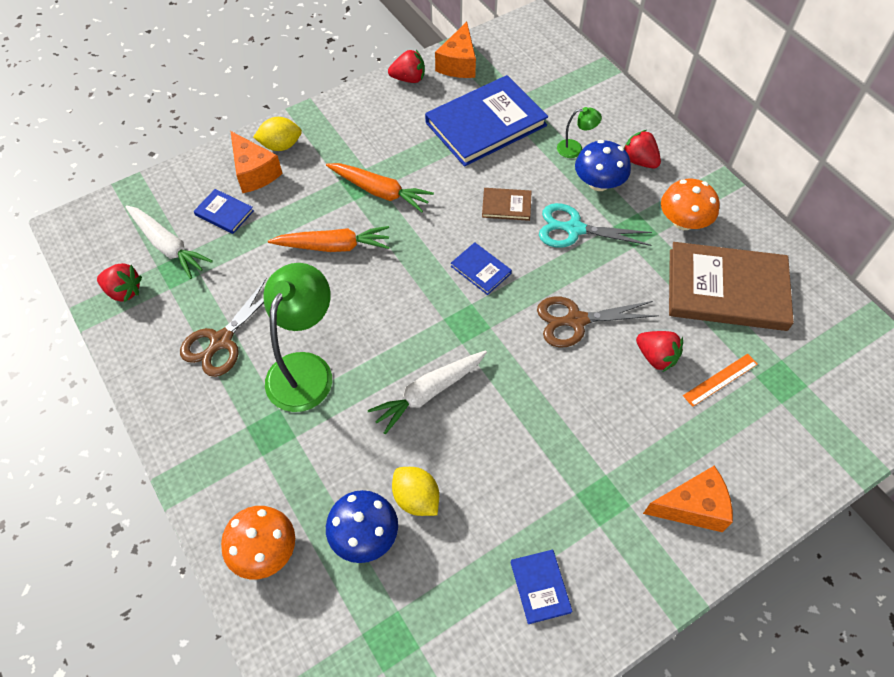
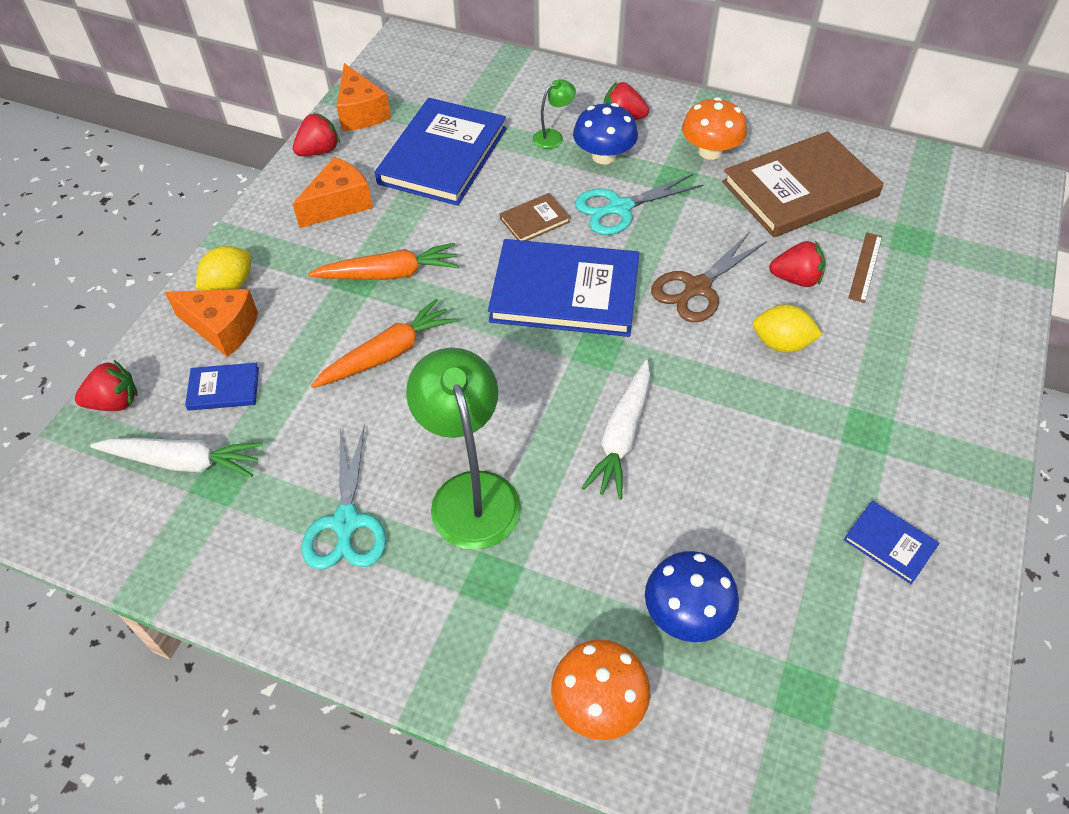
camera: 35 degrees left, 5 degrees down
red strawberry [97,263,142,302] -> red strawberry moved to [75,360,138,411]
brown scissors [180,278,267,377] -> turquoise scissors [302,424,386,570]
yellow lemon [392,467,439,516] -> yellow lemon moved to [753,304,823,353]
blue book [451,242,512,295] -> blue book [488,239,639,337], size x2.25
orange cheese [643,466,733,532] -> orange cheese moved to [293,157,373,228]
orange ruler [683,354,758,407] -> brown ruler [848,232,882,303]

